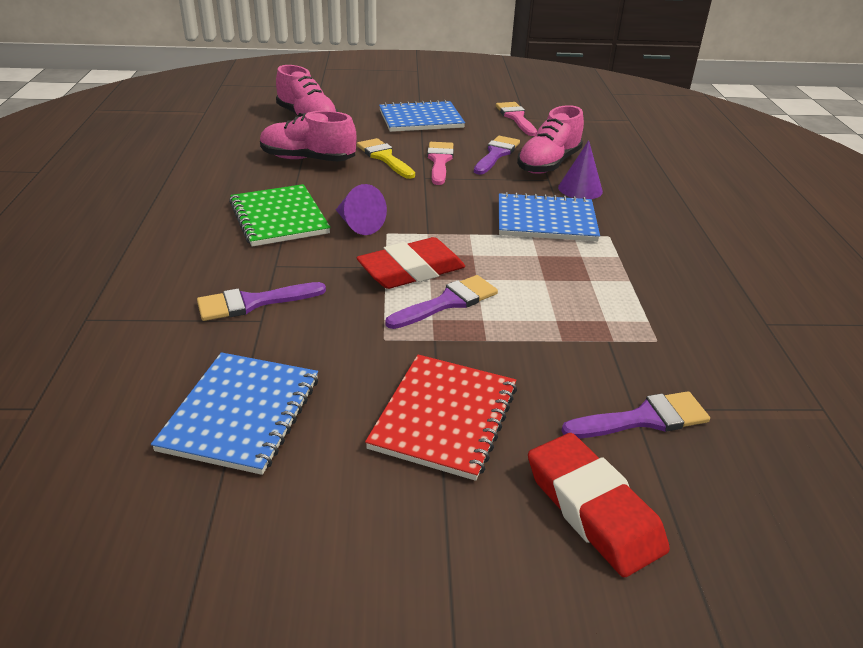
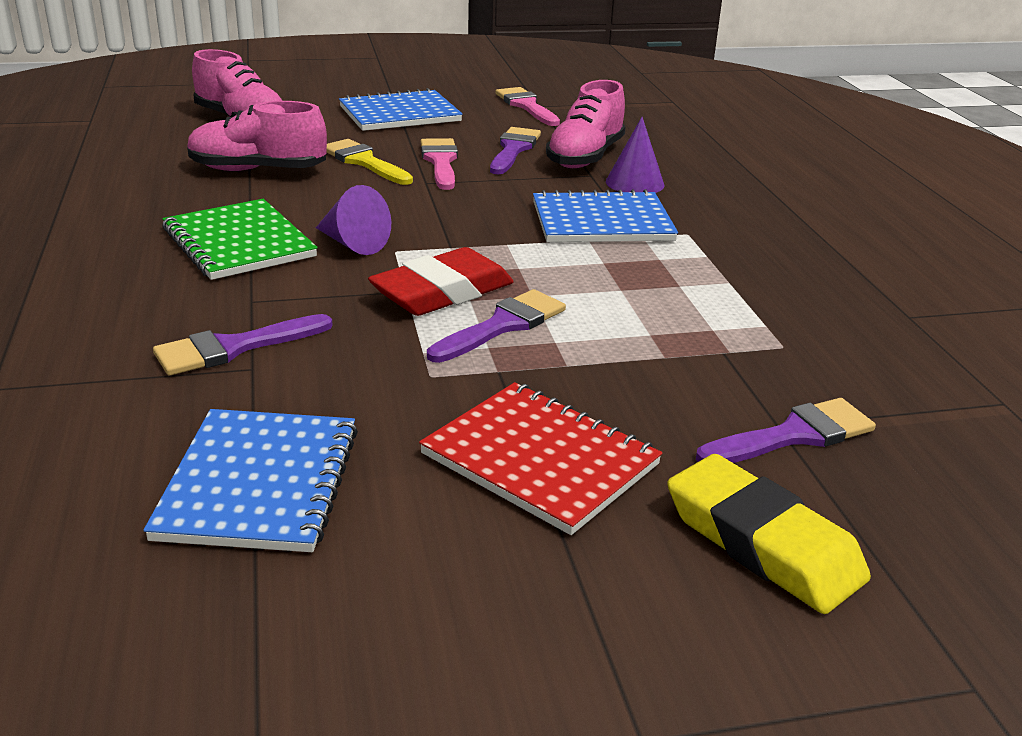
camera: 10 degrees left, 5 degrees down
red notebook [365,355,517,481] -> red notebook turned 60 degrees counterclockwise [419,382,662,535]
red eraser [528,433,670,577] -> yellow eraser [667,454,871,614]

